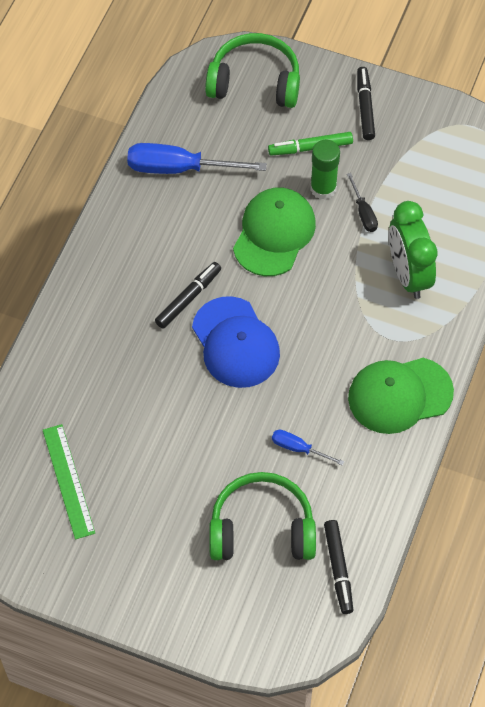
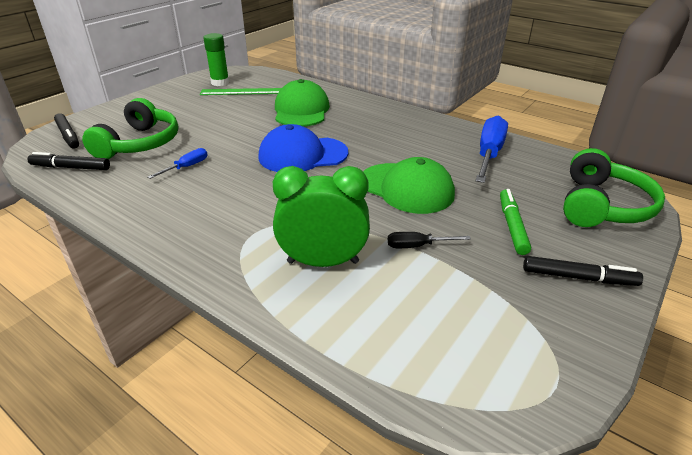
camera: 105 degrees right, 25 degrees down
black marker [155,262,221,329] -> black marker moved to [54,113,79,149]
green glue stick [310,140,340,200] -> green glue stick moved to [203,33,229,86]
green cap [348,358,454,434] -> green cap moved to [275,79,330,127]

